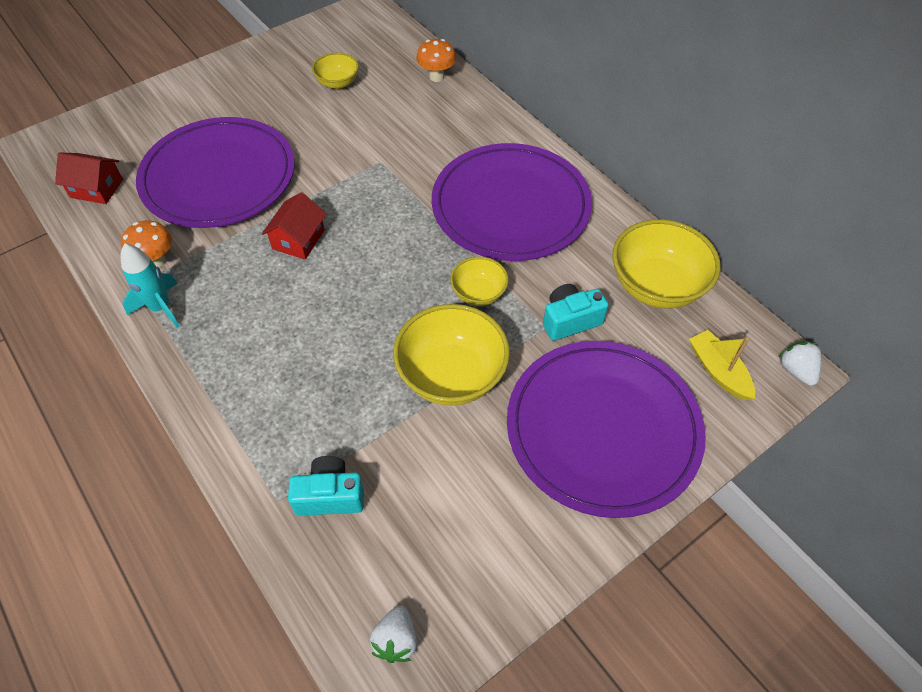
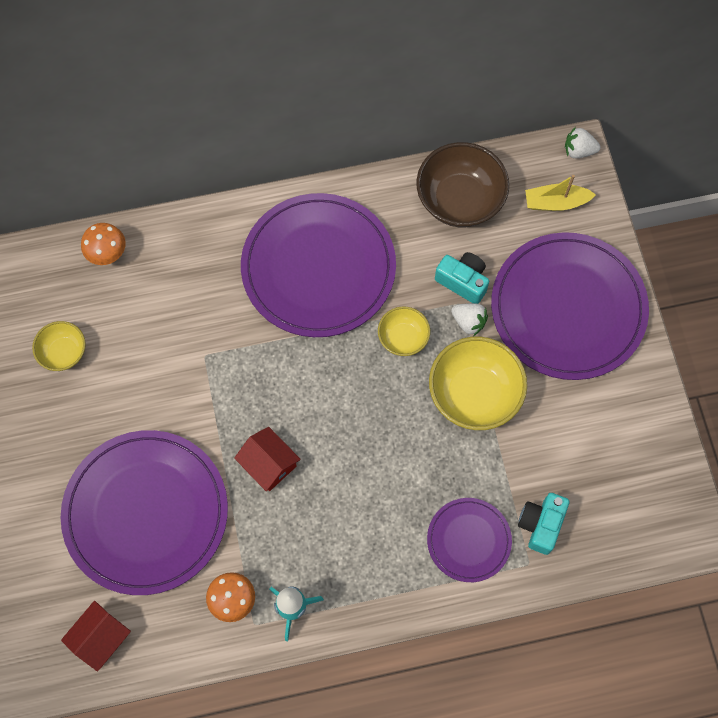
camera: 65 degrees left, 15 degrees up
white strawberry [370,605,417,663] -> white strawberry moved to [451,303,488,336]
turquoise camera [543,284,609,341] -> turquoise camera turned 120 degrees clockwise [435,252,489,304]
yellow bowl [612,219,721,309] -> brown bowl [417,142,509,227]
none -> purple plate [427,498,512,582]

